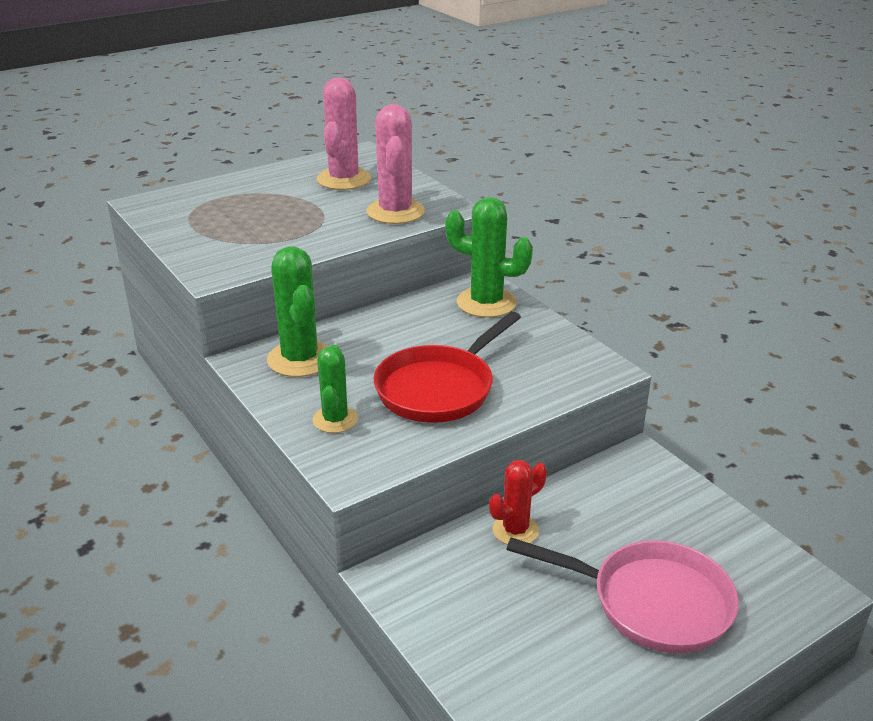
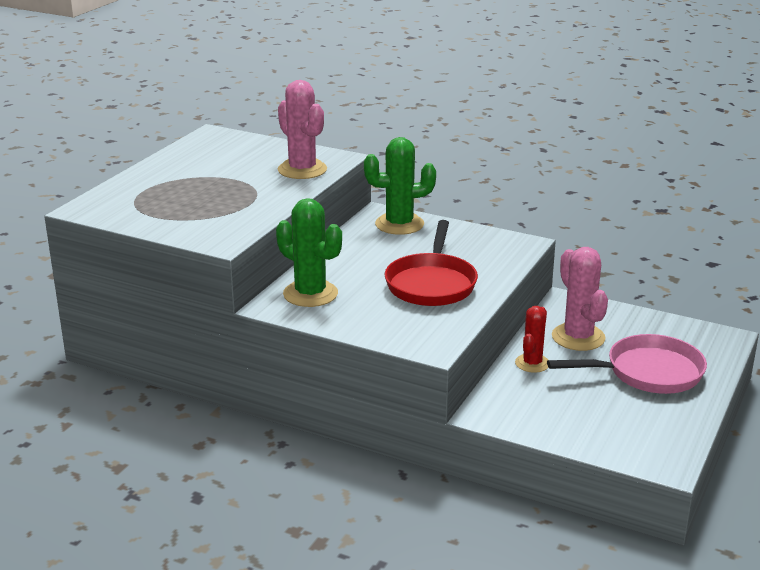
camera: 30 degrees left, 5 degrees down
green cactus [313,345,358,433] -> none
pink cactus [317,77,371,190] -> pink cactus moved to [552,247,608,351]

